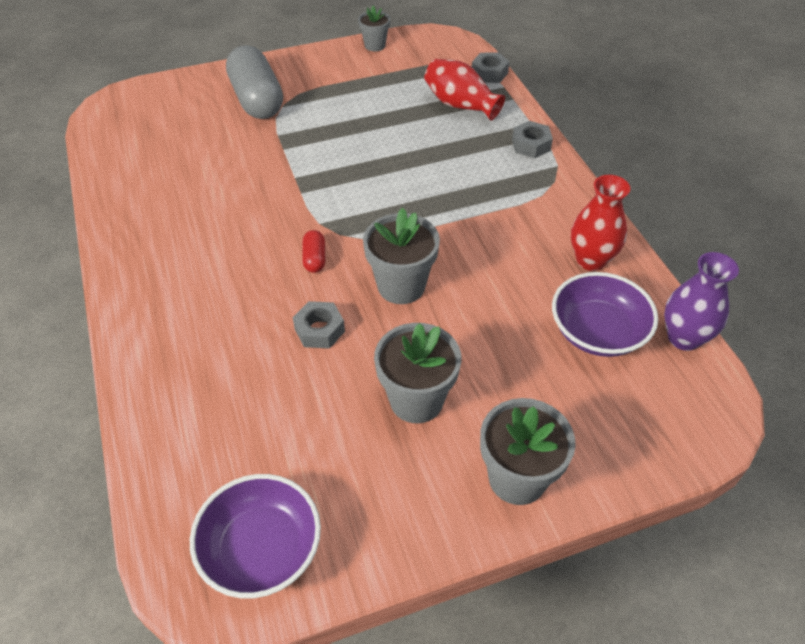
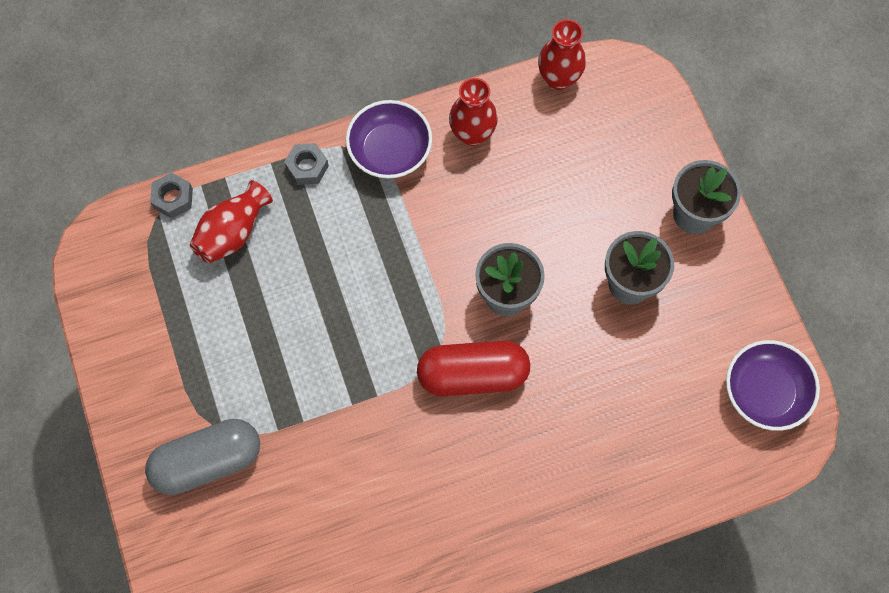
camera: 90 degrees left, 20 degrees up
grey nut [293,301,345,349] -> none
red capsule [303,230,325,273] -> red capsule [417,341,530,396], size x2.31
grey flower pot [358,6,390,51] -> none
purple bowl [552,272,658,357] -> purple bowl moved to [346,100,432,179]
purple vase [664,252,739,351] -> red vase [538,19,586,90]

